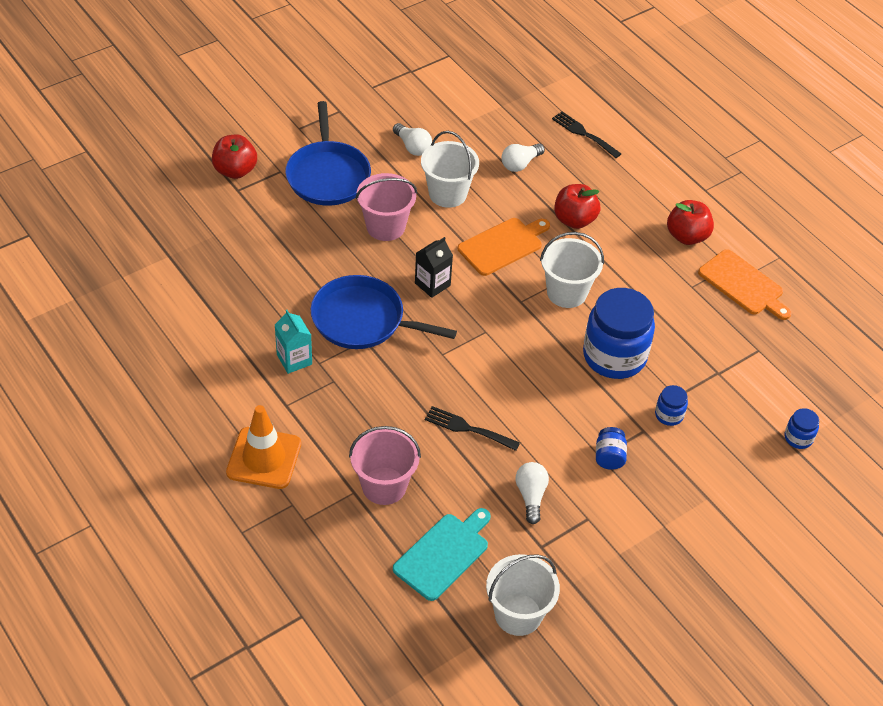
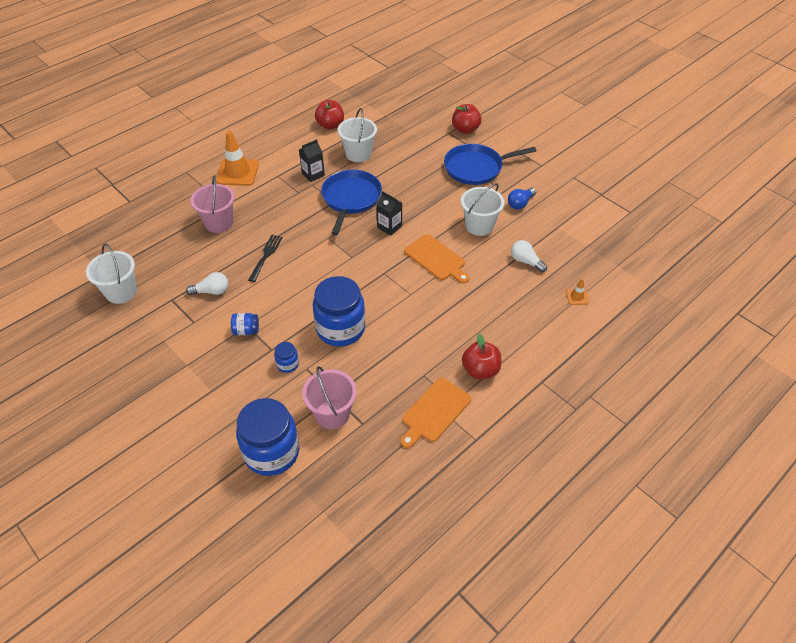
camera: 85 degrees right, 0 degrees up
turquoise carton [275,310,312,374] -> black carton [299,139,325,182]
pink bucket [355,173,417,241] -> pink bucket moved to [302,366,357,429]
white light bulb [393,123,432,156] -> blue light bulb [508,188,536,210]
turquoise cutting board [393,508,491,601] -> none
white bucket [540,232,604,308] -> white bucket moved to [338,108,377,162]
black fork [552,111,621,158] -> orange traffic cone [566,278,589,305]
red apple [554,184,600,229] -> red apple moved to [315,100,344,130]
blue jar [784,408,819,449] -> blue jar [236,398,300,476], size x2.28

